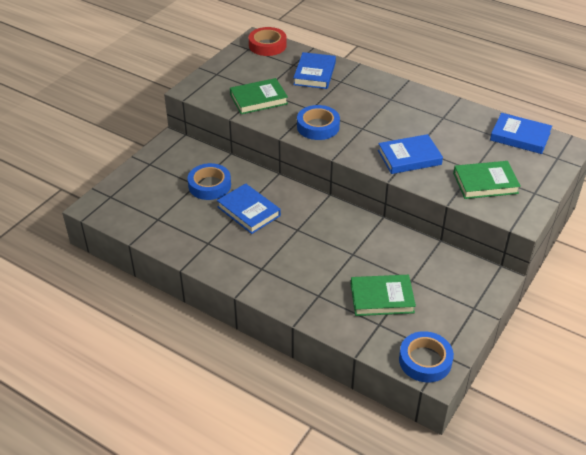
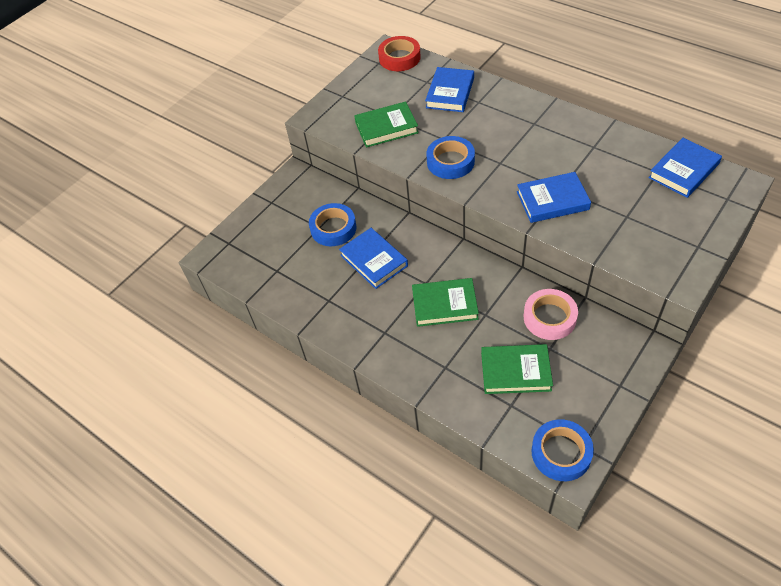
camera: 10 degrees right, 10 degrees up
green book [453,161,521,199] -> green book moved to [412,278,479,327]
blue book [490,113,552,154] -> blue book turned 75 degrees counterclockwise [648,138,722,198]
none -> pink tape [524,289,578,340]

